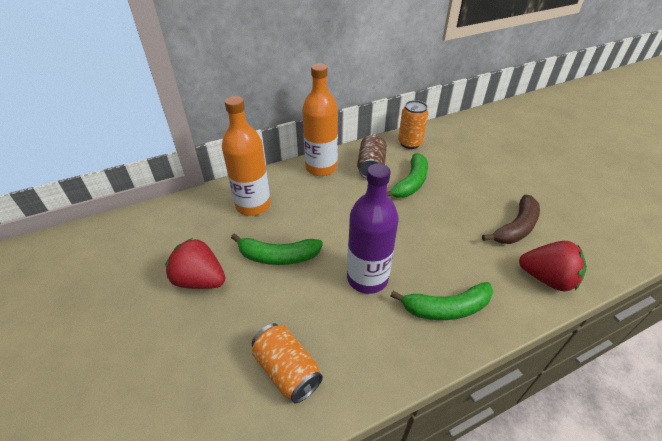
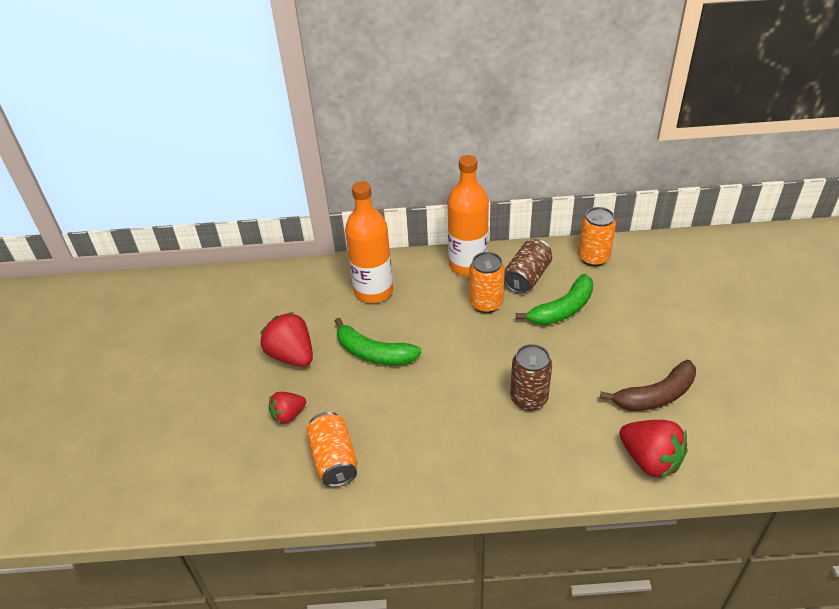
camera: 25 degrees right, 0 degrees up
purple bottle [347,164,399,294] -> none
green banana [391,282,493,320] -> none
none -> red strawberry [269,392,306,424]
none -> orange can [469,252,505,313]
none -> brown can [510,344,552,411]

